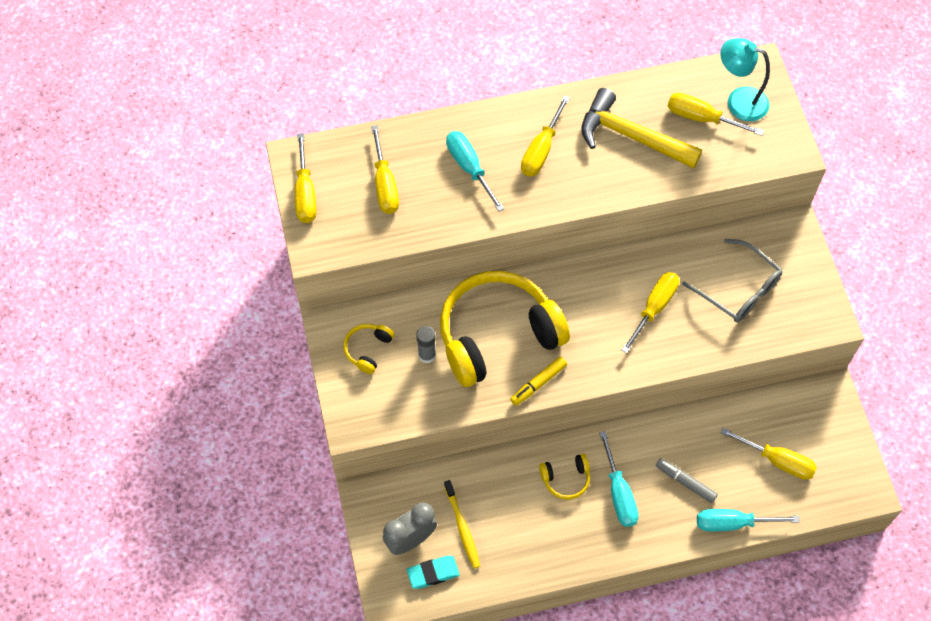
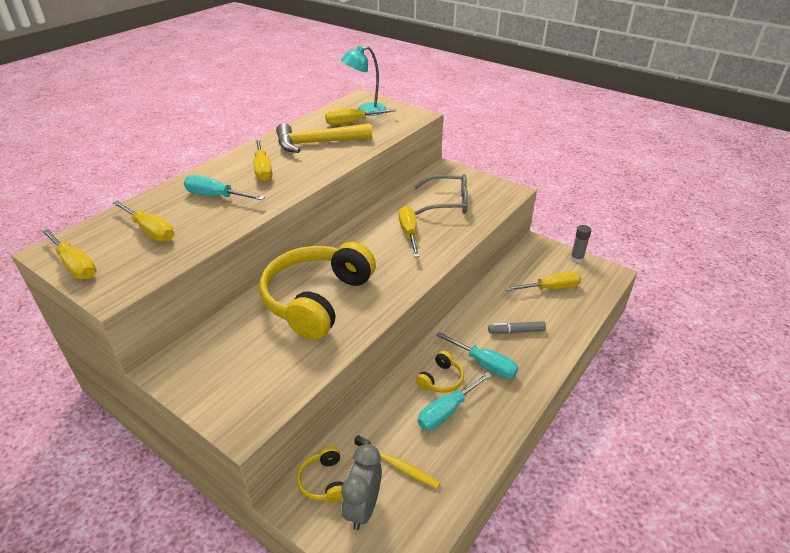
camera: 40 degrees left, 25 degrees down
yellow headphones [343,324,394,374] -> yellow headphones moved to [297,446,343,503]
turquoise eraser [407,556,460,589] -> none
grey glue stick [416,326,436,363] -> grey glue stick moved to [570,225,591,263]
yellow marker [510,357,567,406] -> none
turquoise screwdriver [697,509,800,531] -> turquoise screwdriver moved to [418,372,492,430]

